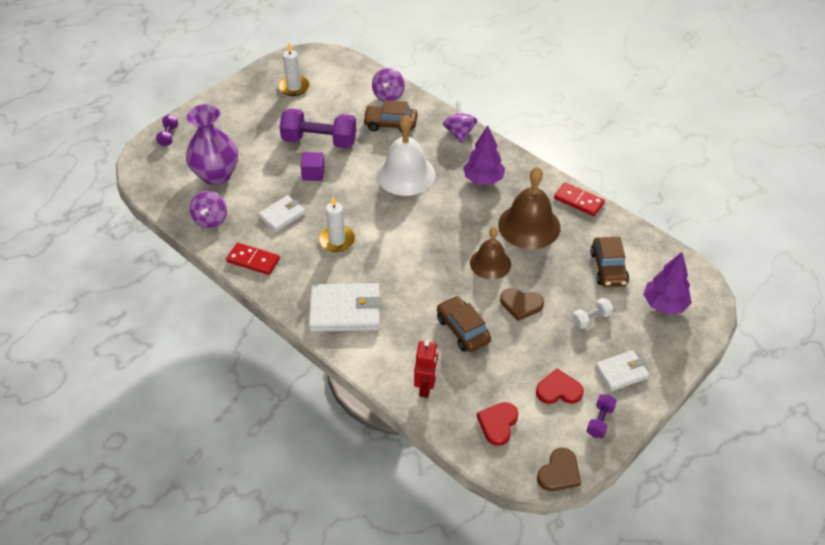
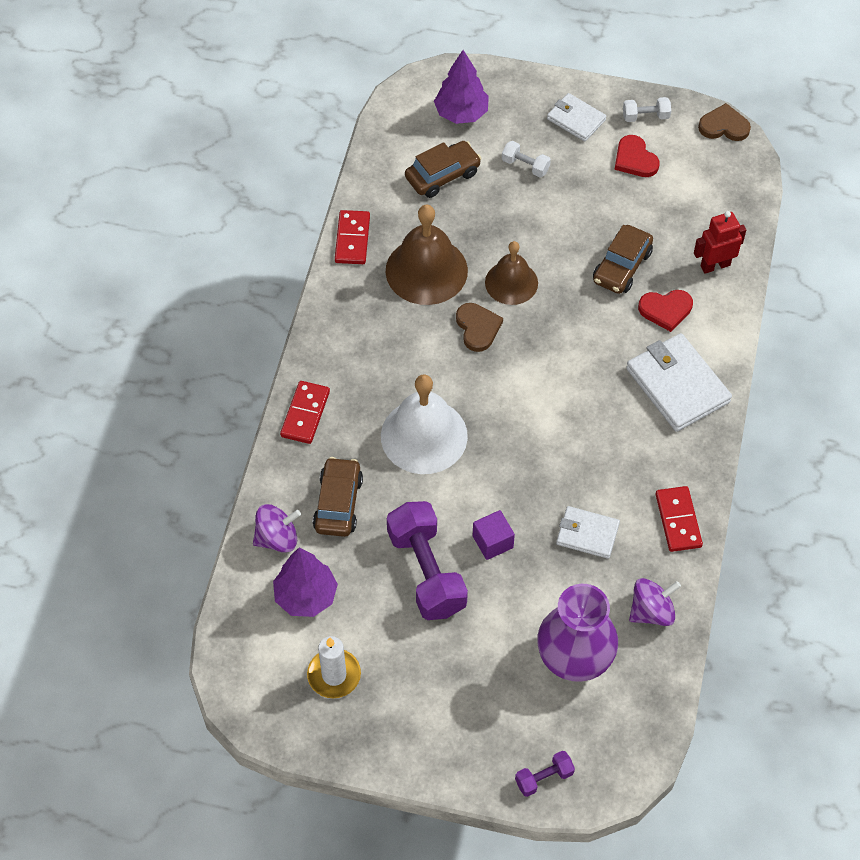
camera: 120 degrees left, 10 degrees up
white candle [319,196,355,252] -> none
brown car [363,100,418,132] -> brown car turned 150 degrees counterclockwise [313,457,363,537]
purple spinning top [443,102,477,143] -> red domino [280,381,330,444]
purple tree [463,125,505,185] -> purple tree moved to [273,547,338,617]
red heart [477,402,518,446] -> red heart moved to [638,290,693,332]
brown heart [500,288,544,321] -> brown heart moved to [456,303,503,352]
purple dumbbell [587,394,617,438] -> white dumbbell [623,97,671,122]

